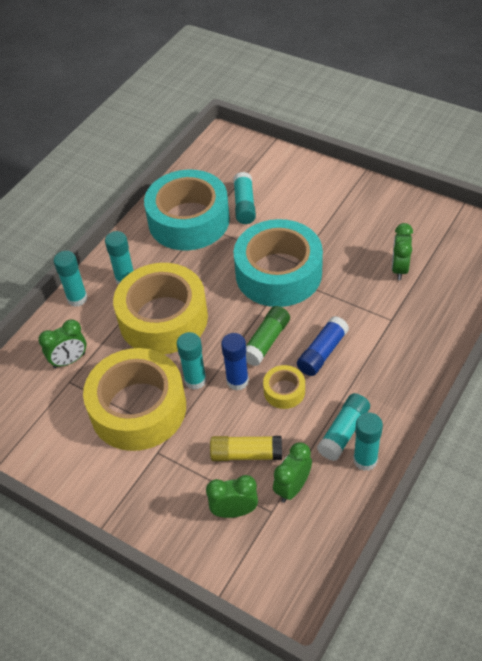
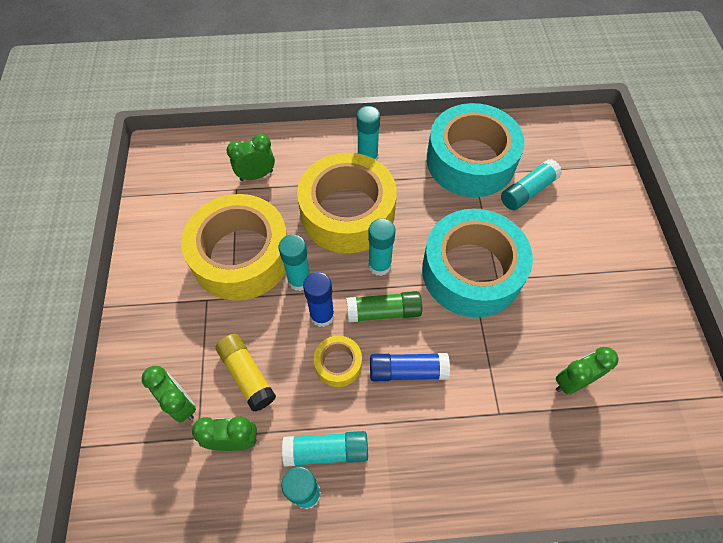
camera: 50 degrees right, 10 degrees up
green clock [38,319,86,368] -> green clock turned 135 degrees clockwise [227,134,275,181]
turquoise glue stick [54,251,88,307] -> turquoise glue stick moved to [368,218,395,276]

